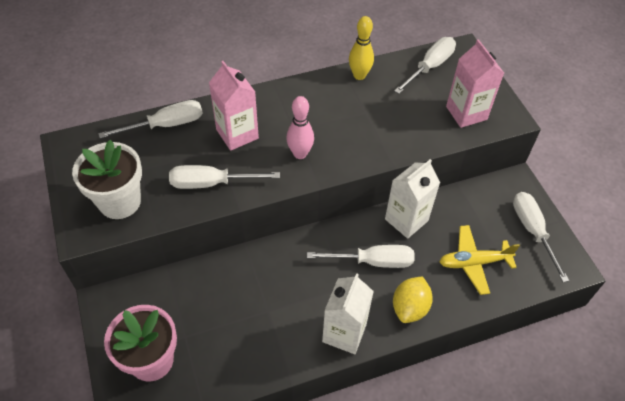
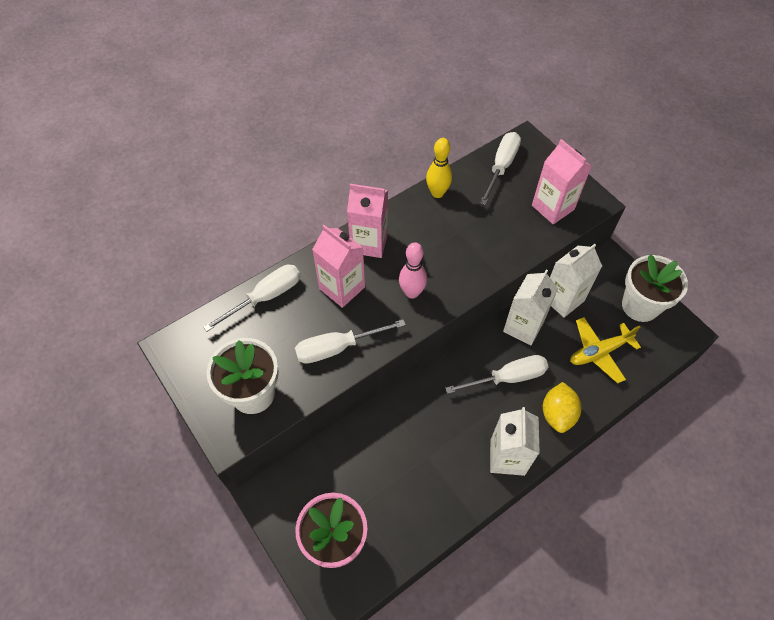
camera: 15 degrees left, 5 degrees up
white screwdriver [513,192,569,283] -> white flower pot [622,254,688,322]
none -> pink carton [347,184,388,258]
none -> white carton [550,244,602,318]

